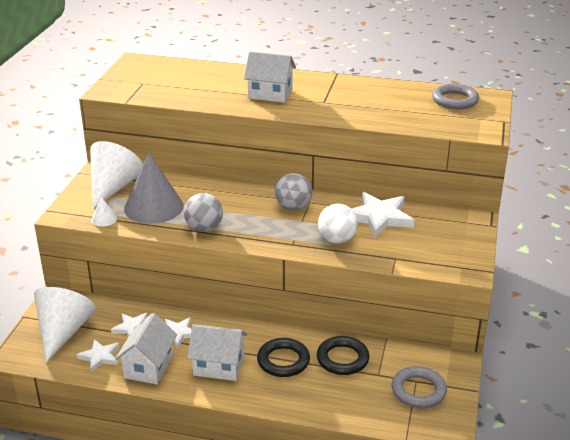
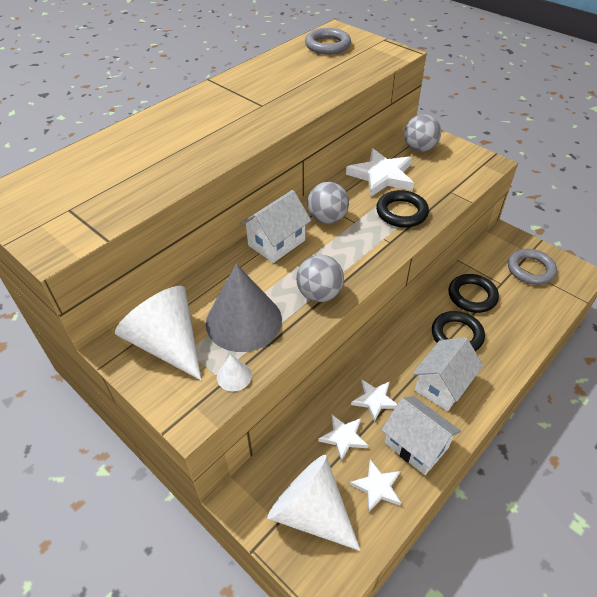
camera: 60 degrees left, 15 degrees up
white house [244,51,296,103] -> white house moved to [240,190,311,263]
white ball [318,204,358,243] -> black ring [376,190,429,228]
none -> grey ball [404,114,441,152]

